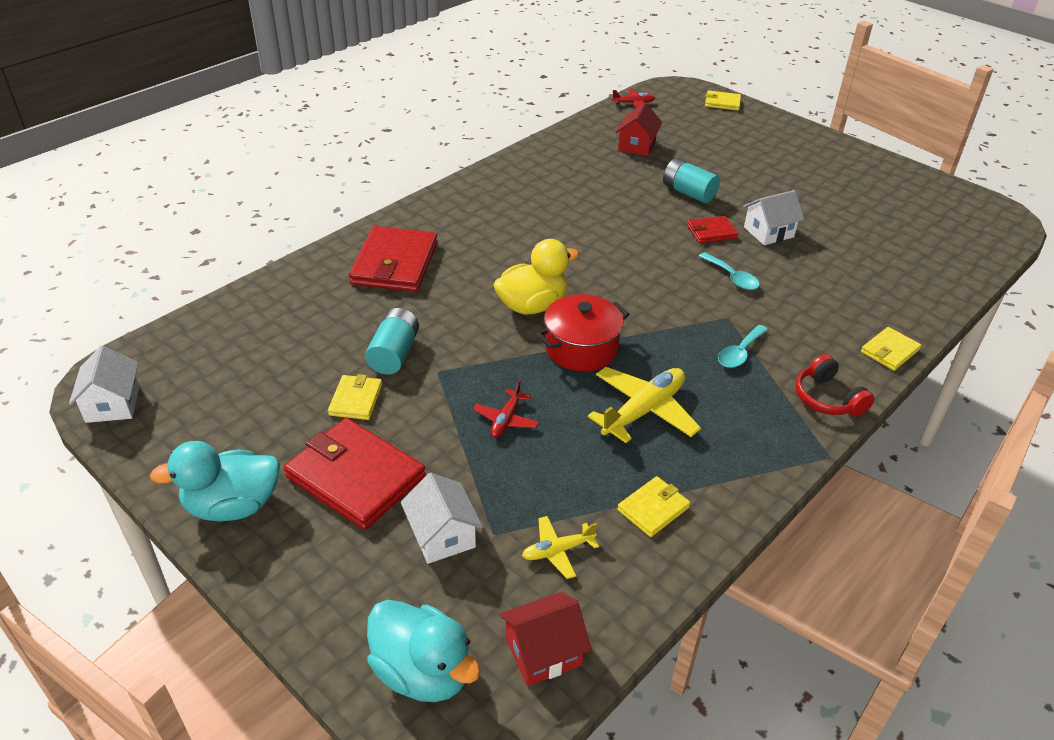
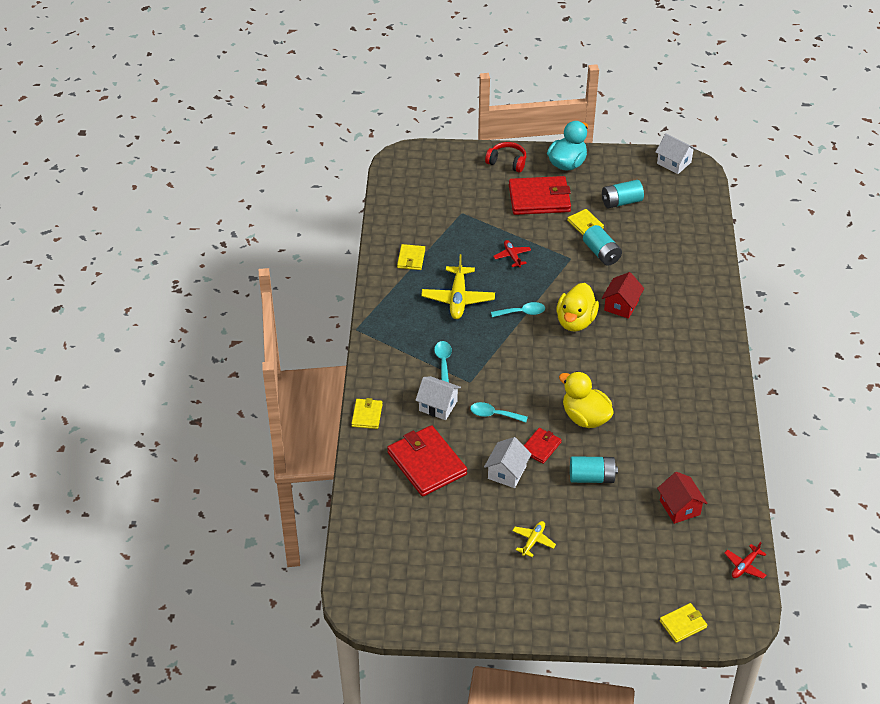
camera: 140 degrees right, 5 degrees up
red wallet [349,226,438,292] -> red wallet moved to [387,425,467,497]
turquoise duck [367,600,481,702] -> none
white house [401,473,483,564] -> white house moved to [415,376,461,420]
red house [499,592,592,686] -> red house moved to [602,272,644,319]
yellow plane [522,516,599,579] -> yellow plane moved to [512,521,556,557]
red pot [536,294,629,372] -> turquoise spoon [491,302,545,317]
red headphones [796,354,874,416] -> red headphones moved to [485,142,526,173]
none -> yellow duck [559,371,614,428]
none -> turquoise battery [602,180,644,208]

